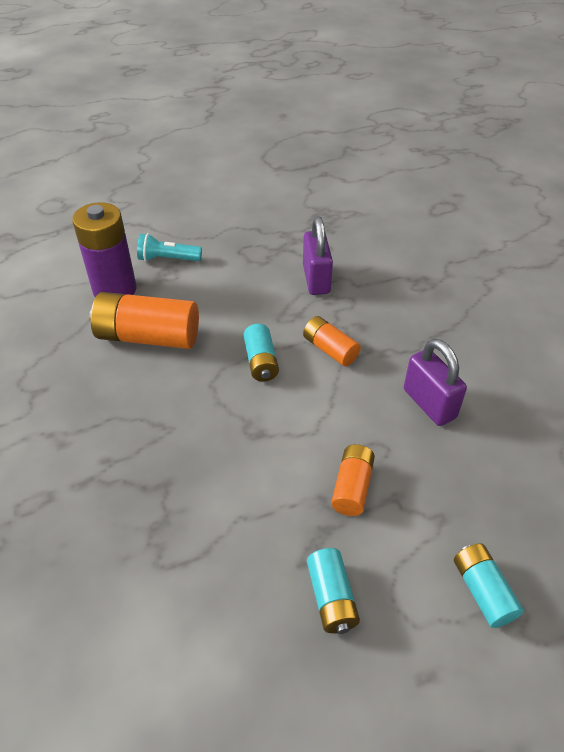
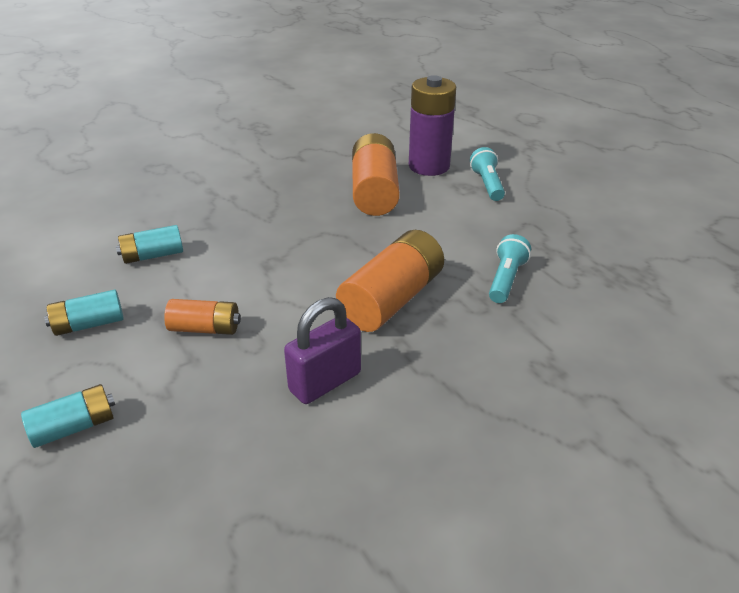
camera: 80 degrees right, 10 degrees down
turquoise battery [243,324,279,382] -> turquoise battery moved to [116,225,183,264]
purple padlock [303,216,333,295] -> turquoise flashlight [489,234,531,303]
orange battery [303,316,361,366] -> orange battery [336,230,444,332], size x1.78

